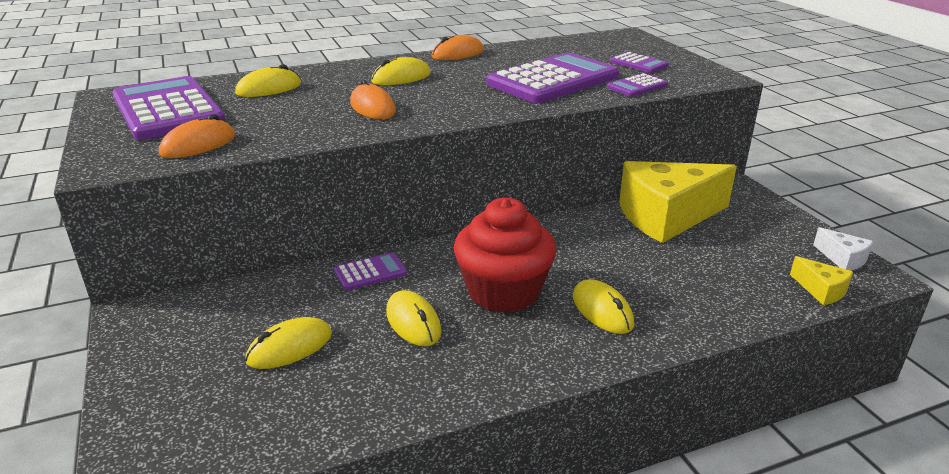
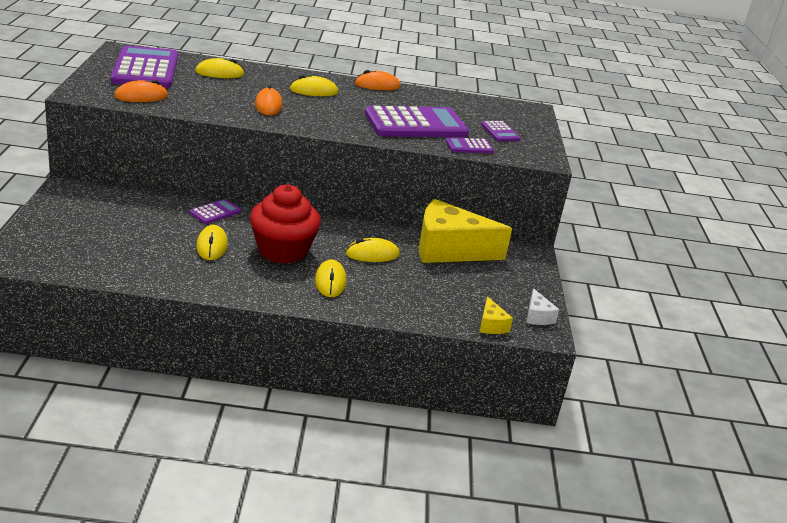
camera: 20 degrees right, 0 degrees up
yellow mouse [245,317,332,369] -> yellow mouse moved to [345,238,400,262]
purple calculator [334,252,407,291] -> purple calculator turned 45 degrees counterclockwise [190,199,241,224]

